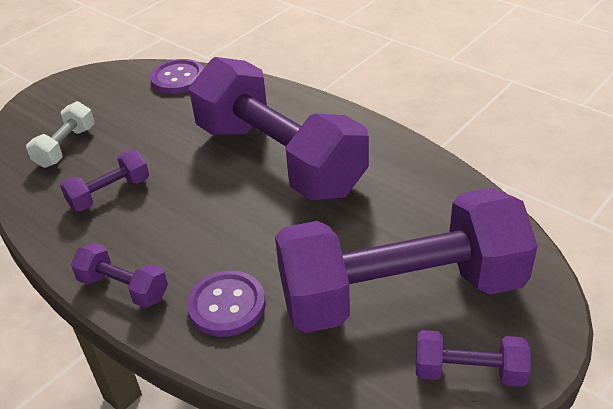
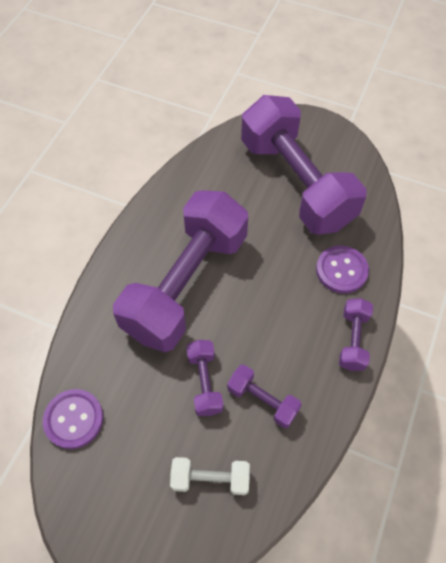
camera: 110 degrees left, 20 degrees up
purple dumbbell [416,330,531,387] -> purple dumbbell moved to [186,340,223,416]

